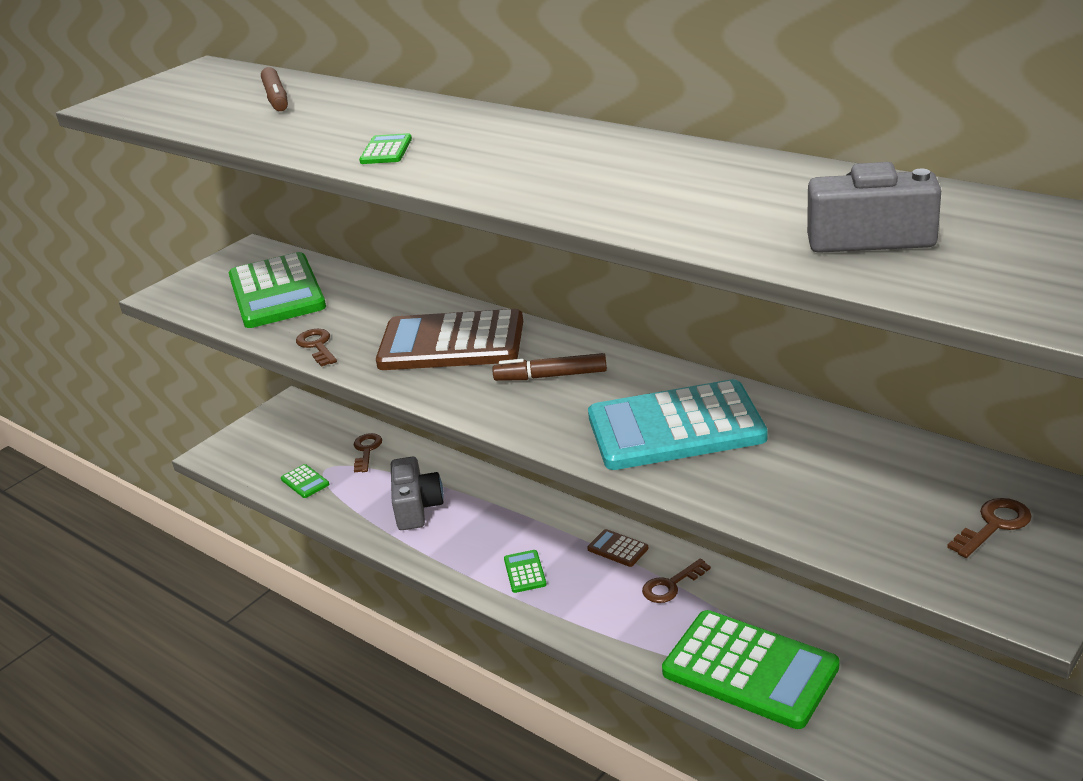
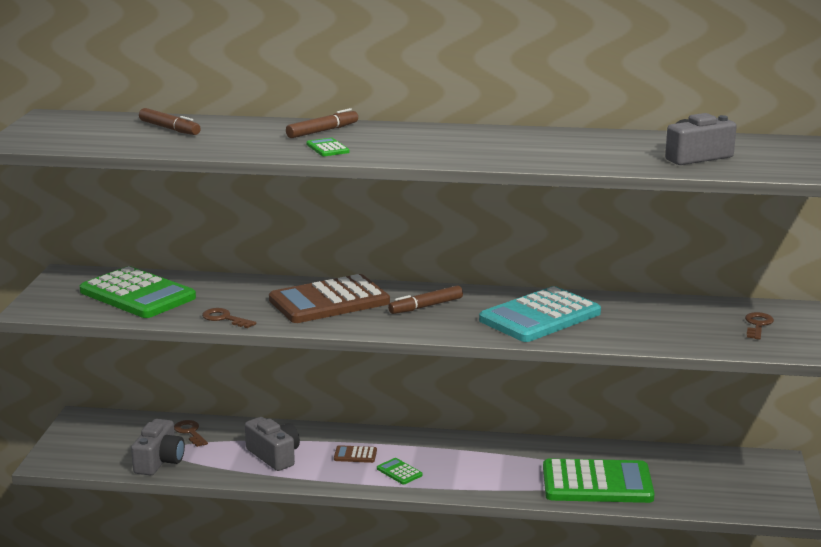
camera: 35 degrees left, 10 degrees down
green calculator [281,464,329,498] -> grey camera [131,419,185,475]
brown calculator [587,529,649,567] -> brown calculator moved to [334,445,377,463]
brown key [642,559,711,603] -> none
none -> brown marker [286,108,358,138]

